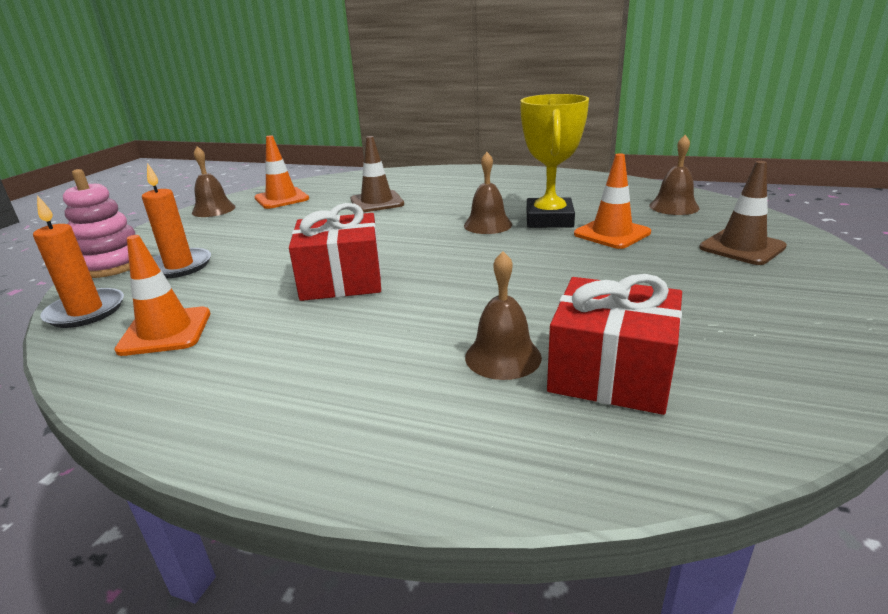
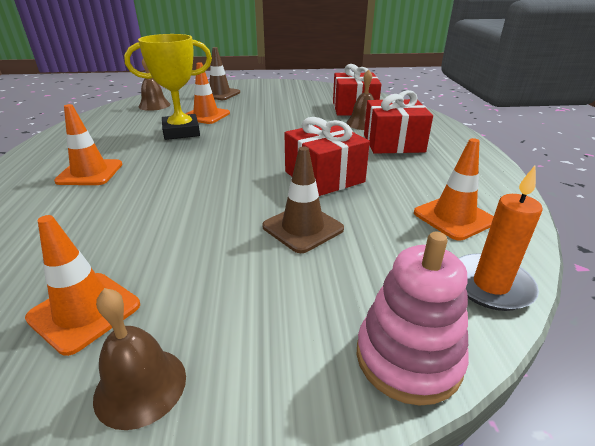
camera: 115 degrees left, 5 degrees up
orange candle [142,163,211,278] -> none
brown traffic cone [351,136,404,212] -> brown traffic cone moved to [262,147,344,253]
brown bell [464,152,512,234] -> none
none -> orange traffic cone [54,104,122,185]
none -> red gift [364,90,433,154]

